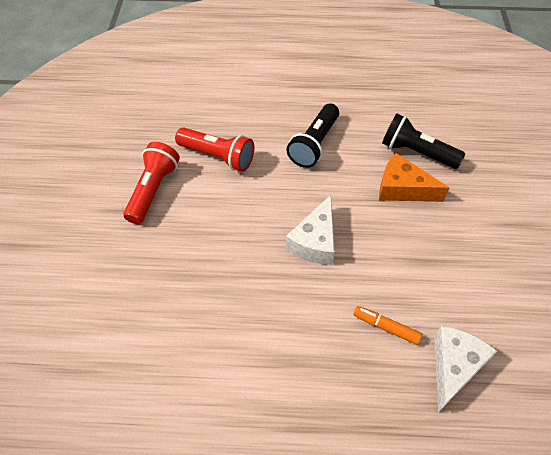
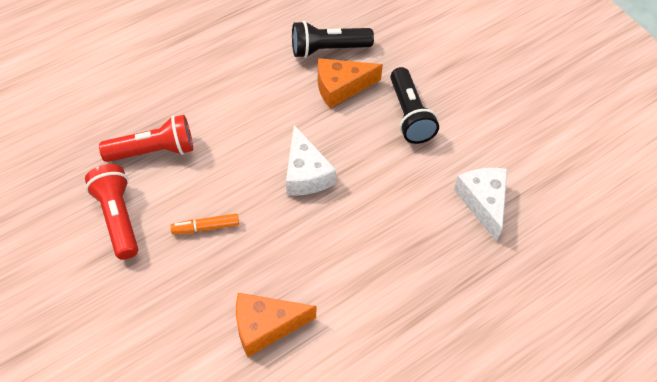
camera: 40 degrees left, 0 degrees up
black flashlight [286,103,339,168] -> black flashlight moved to [390,67,439,144]
orange marker [353,306,422,345] -> orange marker moved to [170,213,239,235]
none -> orange cheese [236,293,317,357]

